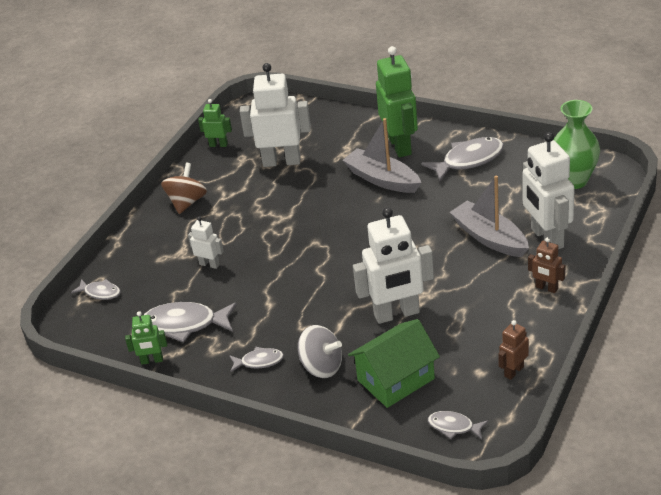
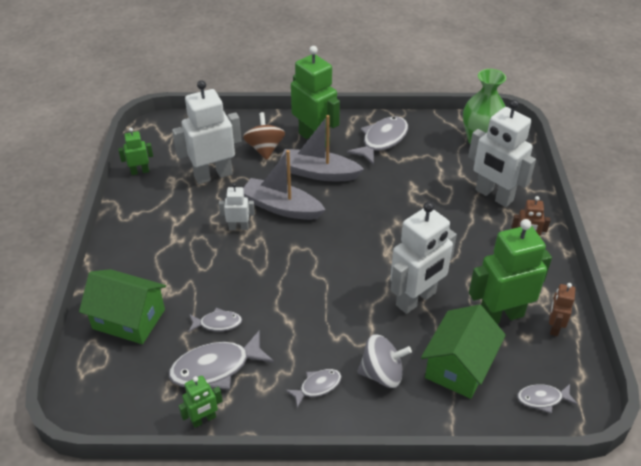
camera: 30 degrees left, 5 degrees up
grey fish [71,279,121,300] -> grey fish moved to [188,308,242,333]
brown spinning top [161,163,207,214] -> brown spinning top moved to [243,112,285,160]
white robot [188,216,224,269] -> white robot moved to [219,183,255,230]
grey boat [450,176,529,257] -> grey boat moved to [243,150,326,220]
none -> green house [79,269,166,344]
none -> green robot [469,219,552,324]

